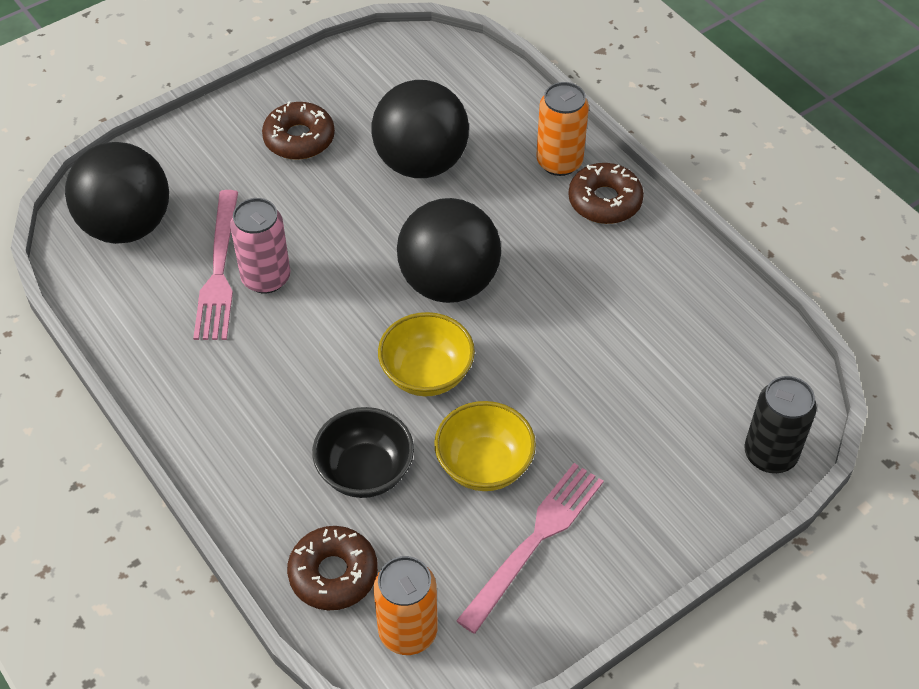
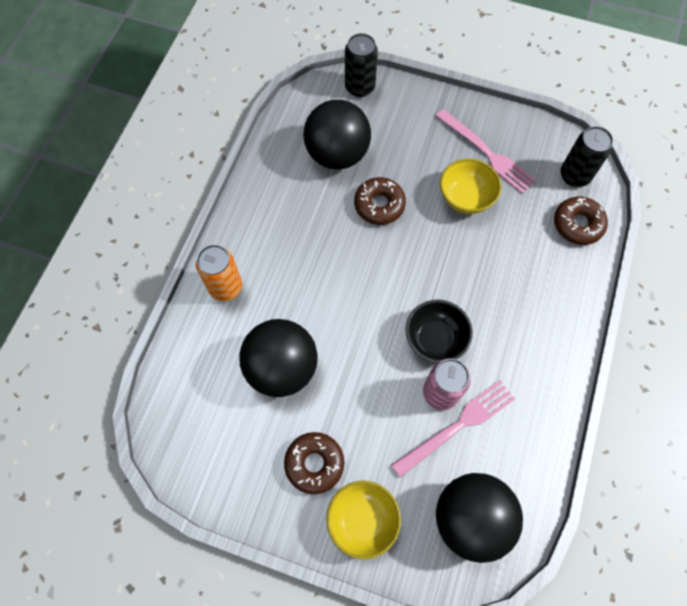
camera: 125 degrees left, 15 degrees up
black bowl [312,407,414,498] -> black bowl moved to [405,300,473,363]
orange can [374,556,438,655] -> black can [560,126,613,187]
yellow bowl [378,312,475,396] -> yellow bowl moved to [326,481,401,559]
black ball [397,198,501,303] -> black ball moved to [303,100,371,170]
pink fork [456,463,604,634] -> pink fork turned 135 degrees counterclockwise [436,109,536,194]
brown donut [568,163,644,224] -> brown donut moved to [354,177,406,225]

